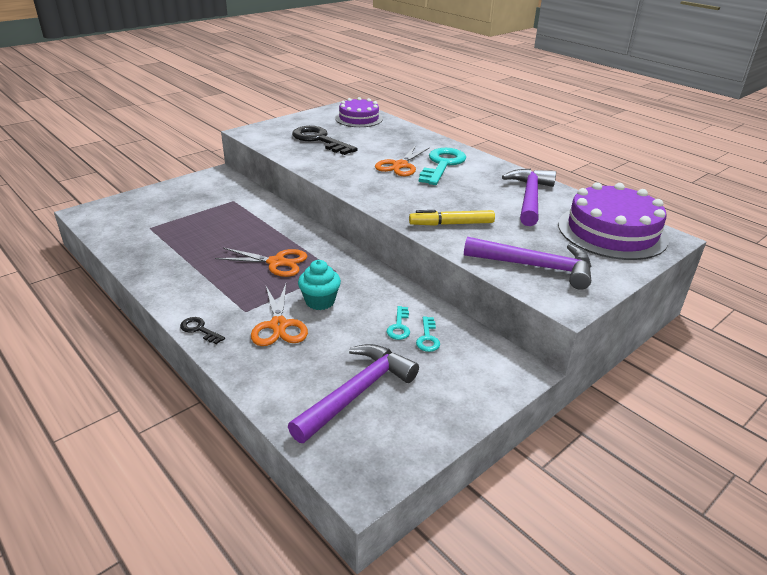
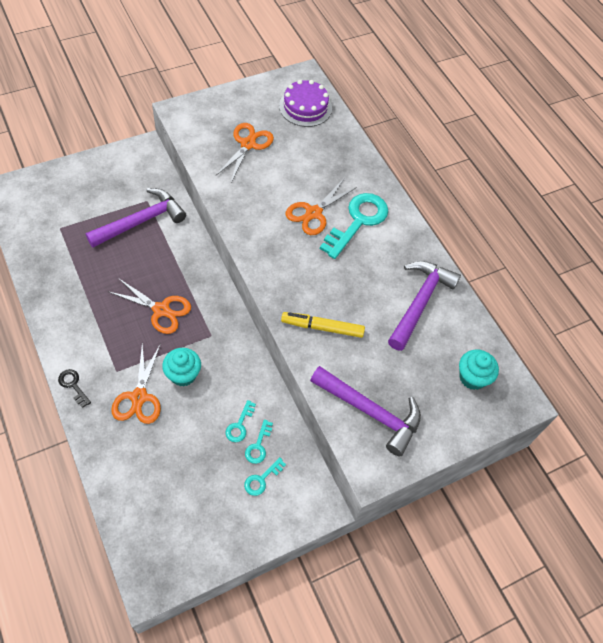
camera: 10 degrees right, 25 degrees up
purple hammer [288,344,419,443] -> purple hammer moved to [85,188,186,248]
black key [292,126,358,155] -> orange scissors [216,123,274,182]
purple cake [558,182,669,260] -> turquoise cupcake [459,349,499,390]
none -> turquoise key [244,457,286,496]

